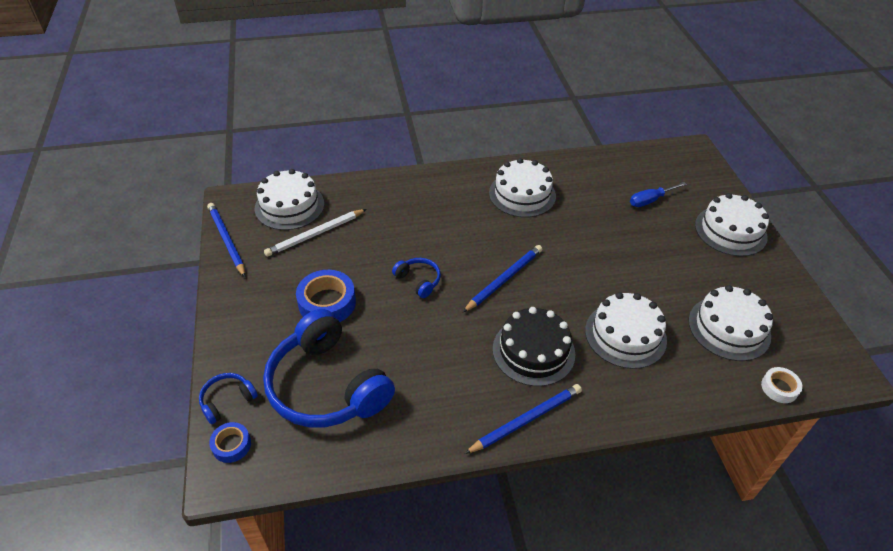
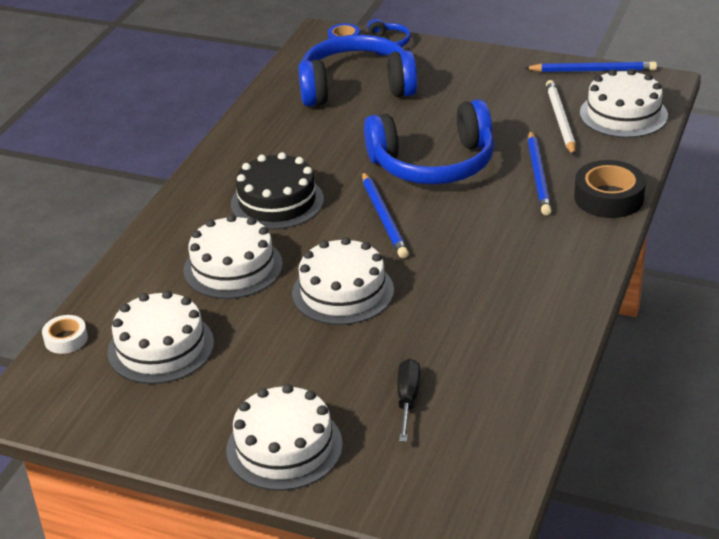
camera: 125 degrees right, 10 degrees down
blue tape [296,270,356,322] -> none
blue headphones [392,258,441,298] -> blue headphones [364,99,494,184], size x2.33
blue pencil [464,384,582,454] -> blue pencil moved to [528,130,552,215]
white cake [489,158,556,218] -> white cake moved to [292,237,394,325]
blue screwdriver [630,182,687,207] -> black screwdriver [397,359,421,442]
none -> black tape [574,160,646,218]

